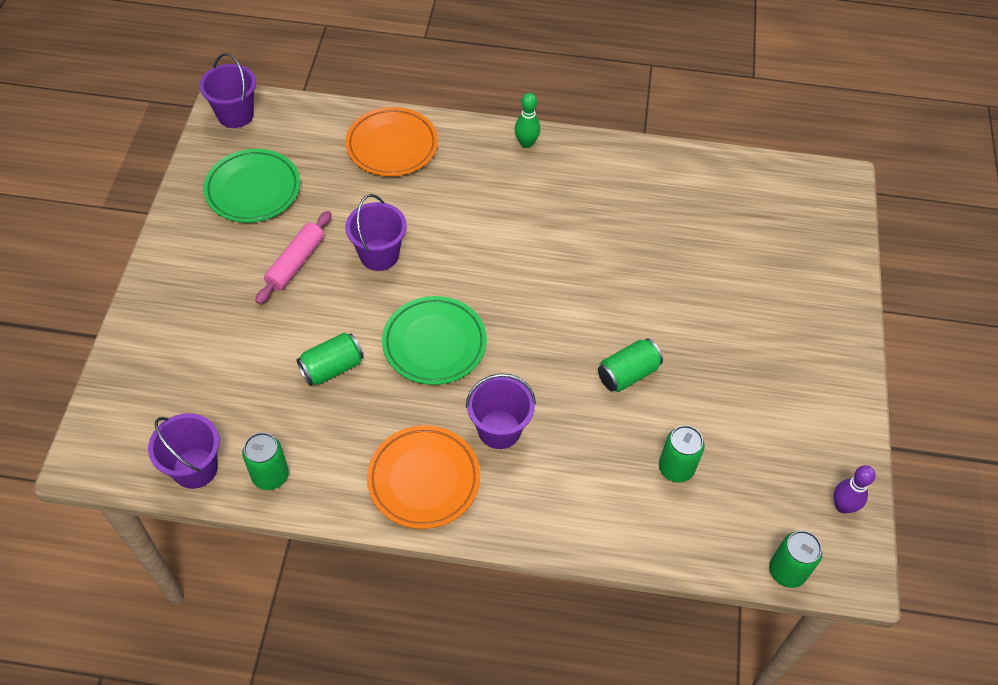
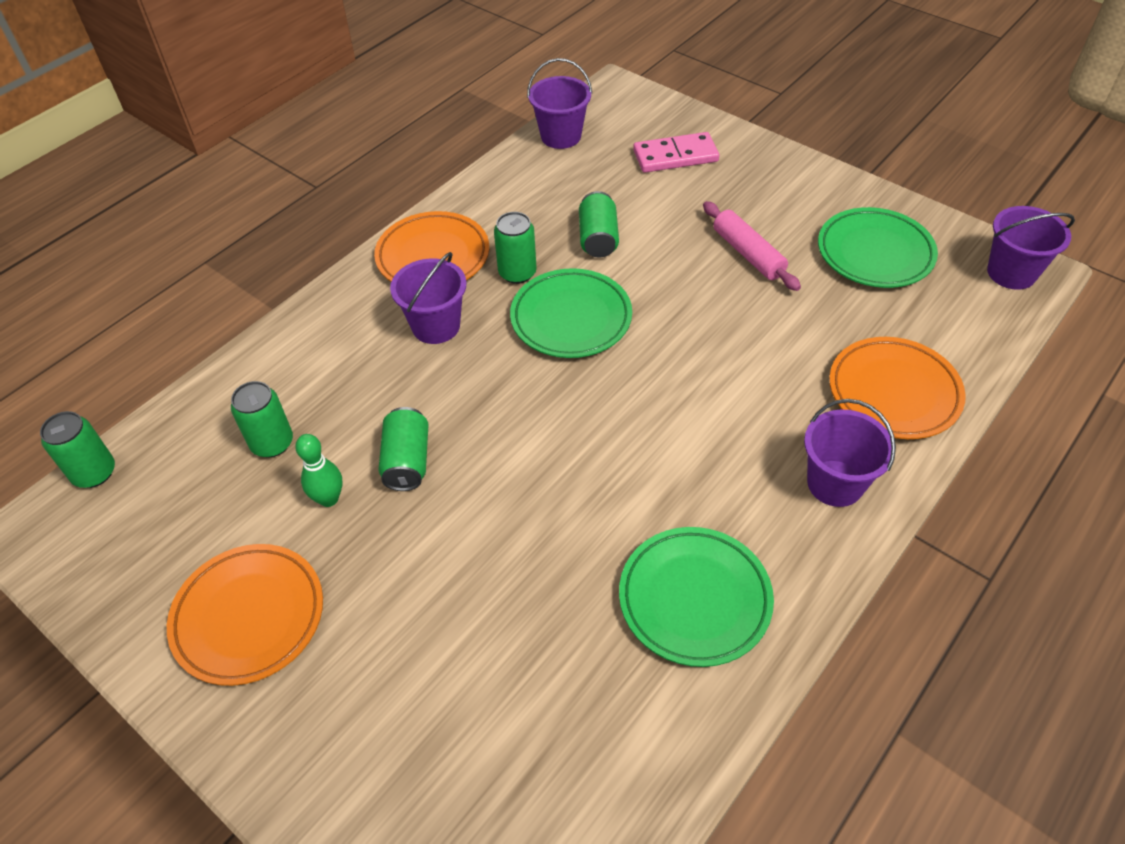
camera: 125 degrees right, 5 degrees down
green can [242,432,289,490] -> green can moved to [494,212,537,284]
purple bucket [346,194,407,271] -> purple bucket moved to [804,399,896,507]
green bowling pin [515,93,540,148] -> green bowling pin moved to [295,434,342,507]
purple bowling pin [834,465,876,513] -> none
none -> orange plate [167,544,323,686]
none -> green plate [619,527,774,667]
none -> pink domino [633,132,719,173]

